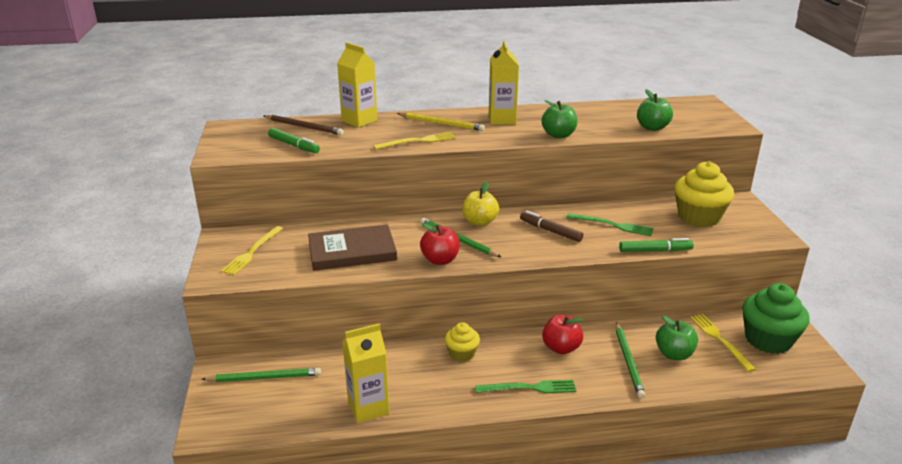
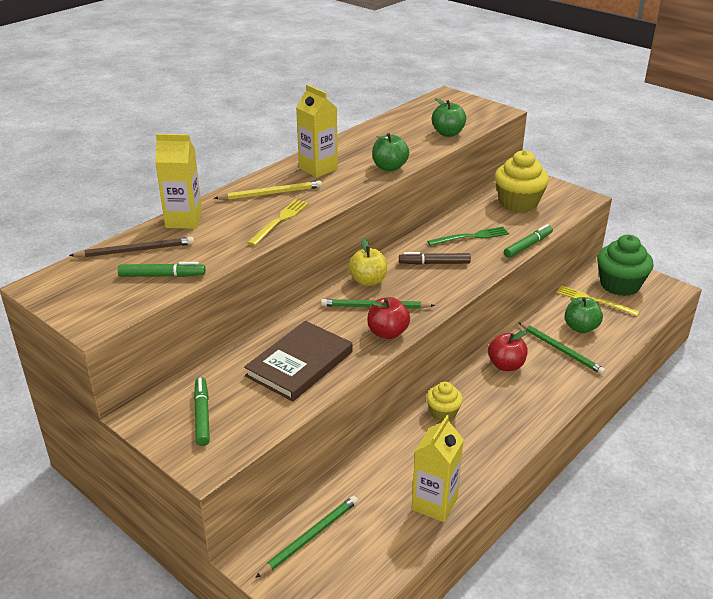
camera: 40 degrees left, 5 degrees up
yellow fork [221,226,283,275] -> green marker [194,377,210,446]
green fork [475,380,576,393] -> none

